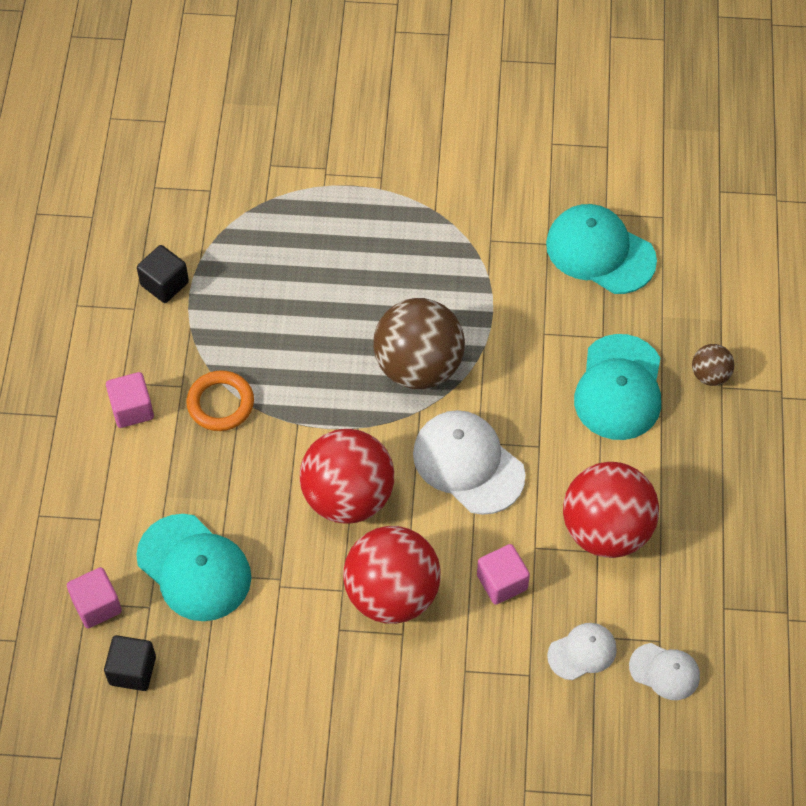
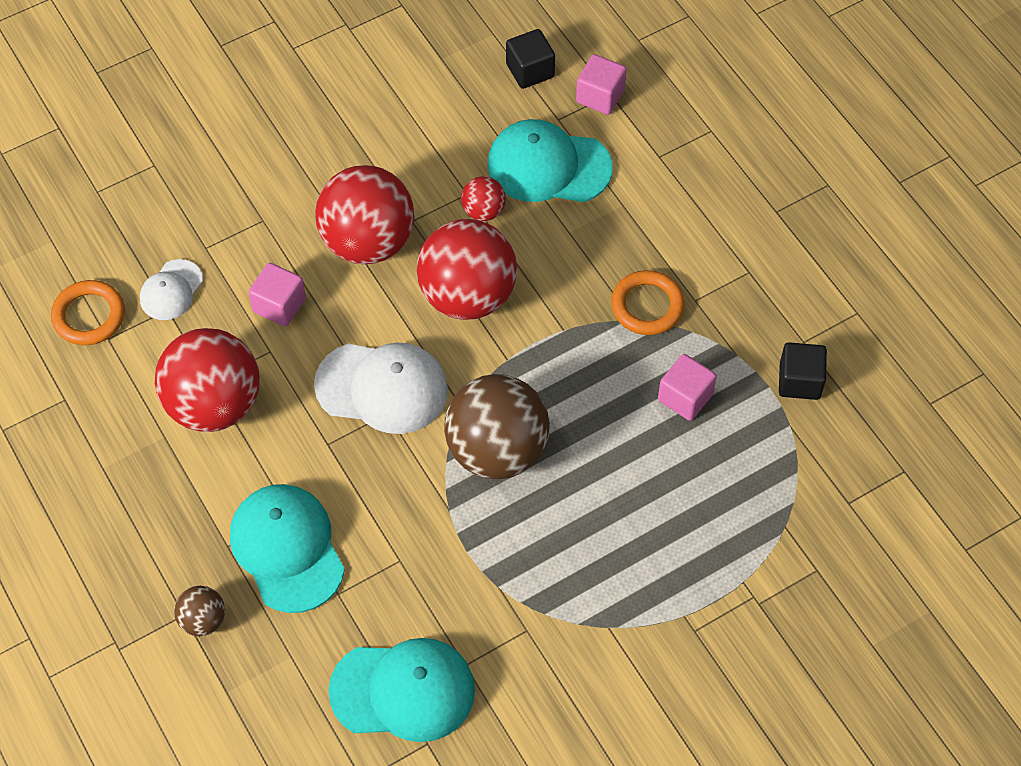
camera: 145 degrees right, 0 degrees up
pink cube [106,372,154,428] -> pink cube moved to [658,354,717,421]
white cap [629,643,700,700] -> orange ring [51,280,125,345]
none -> red ball [461,176,506,221]

